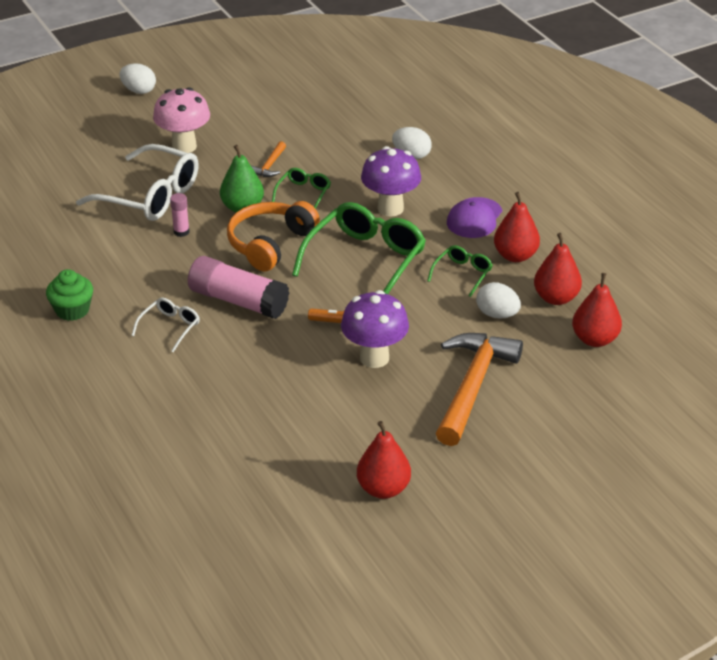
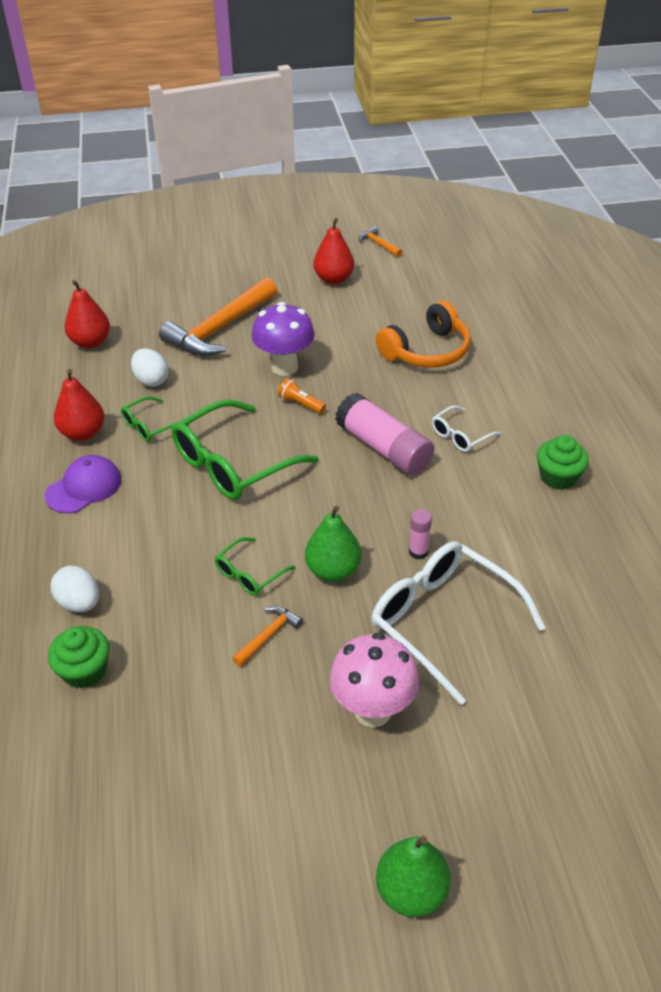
camera: 160 degrees left, 5 degrees up
white egg [119,63,156,94] -> green pear [376,836,451,917]
orange headphones [227,201,320,271] -> orange headphones moved to [376,301,471,368]
purple mushroom [361,146,421,217] -> none
red pear [534,233,582,305] -> none
none -> green cupcake [48,626,110,689]
none -> orange hammer [359,226,403,257]

